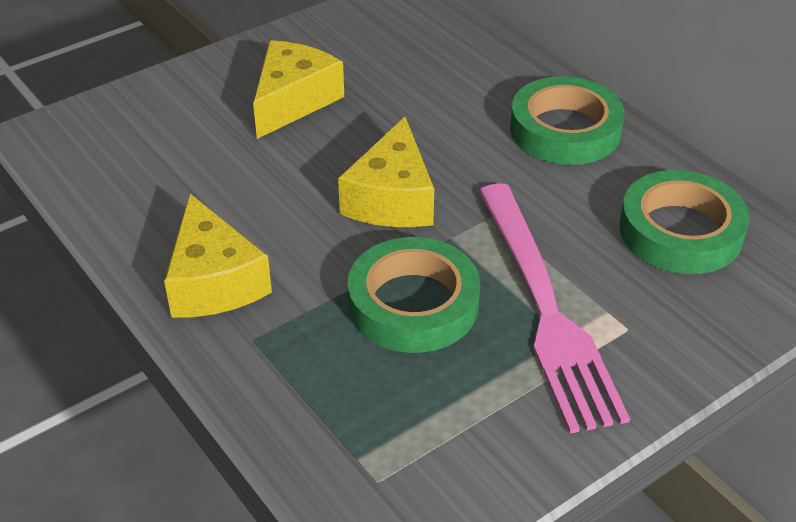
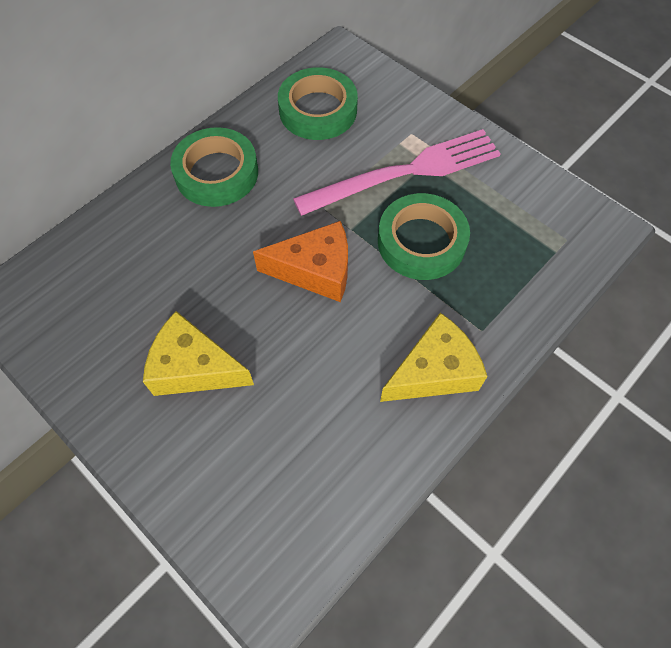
camera: 100 degrees left, 20 degrees up
yellow cheese [338,117,434,227] -> orange cheese [253,221,348,302]

